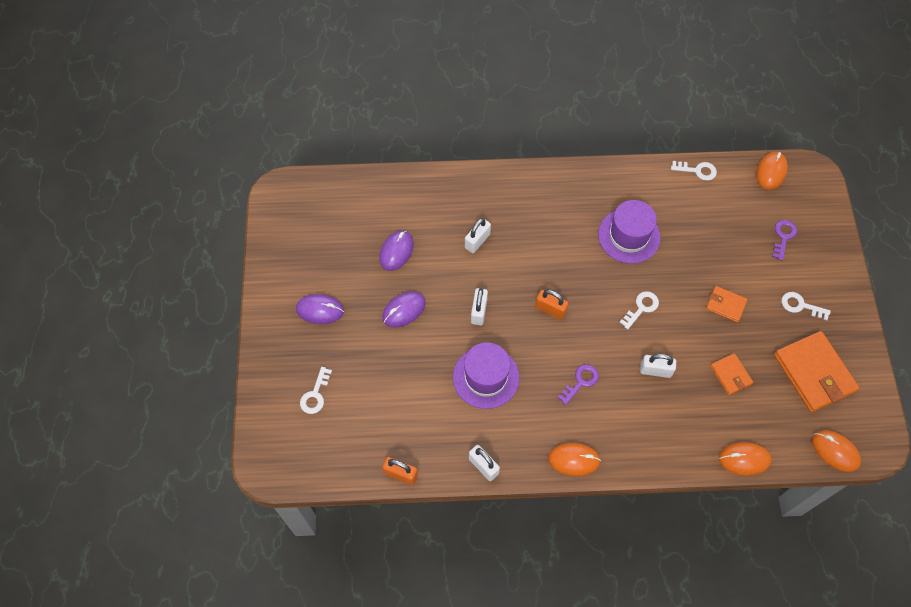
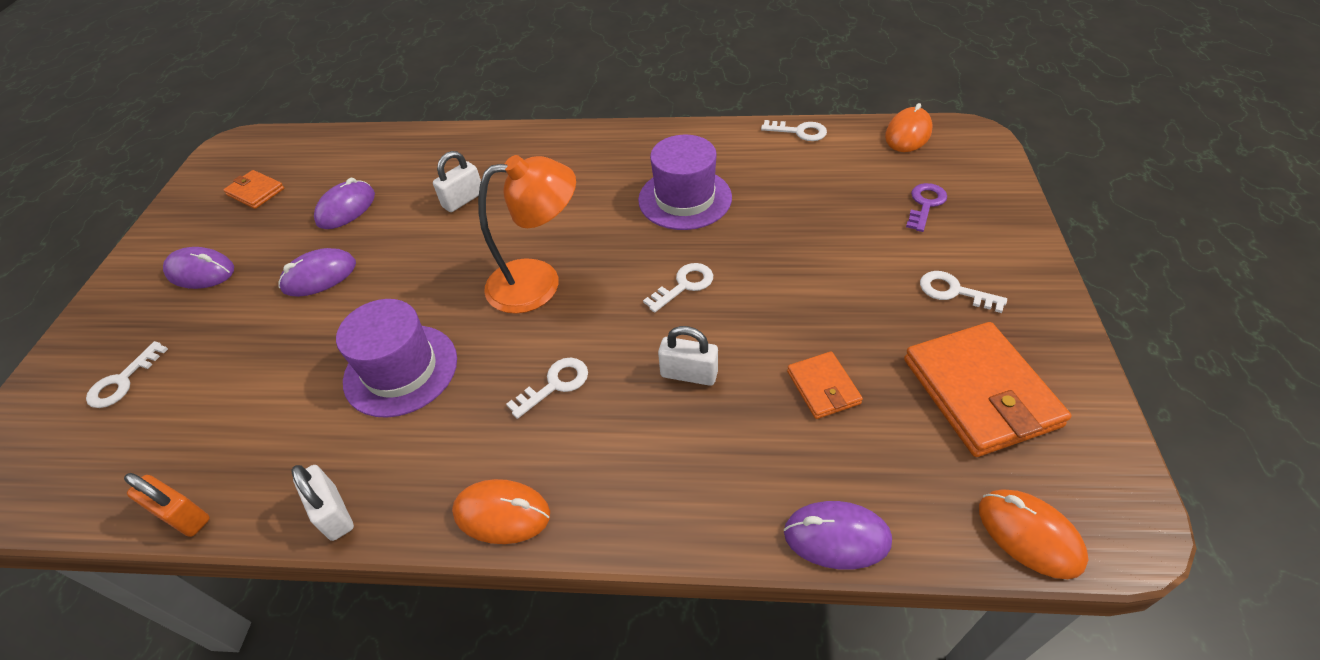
camera: 10 degrees right, 15 degrees down
white padlock [471,288,488,325] -> none
orange padlock [535,290,569,320] -> orange lamp [478,155,576,314]
purple key [557,364,599,405] -> white key [506,358,588,419]
orange wallet [706,286,748,322] -> orange wallet moved to [223,170,284,209]
orange mouse [719,442,772,476] -> purple mouse [784,501,892,570]

